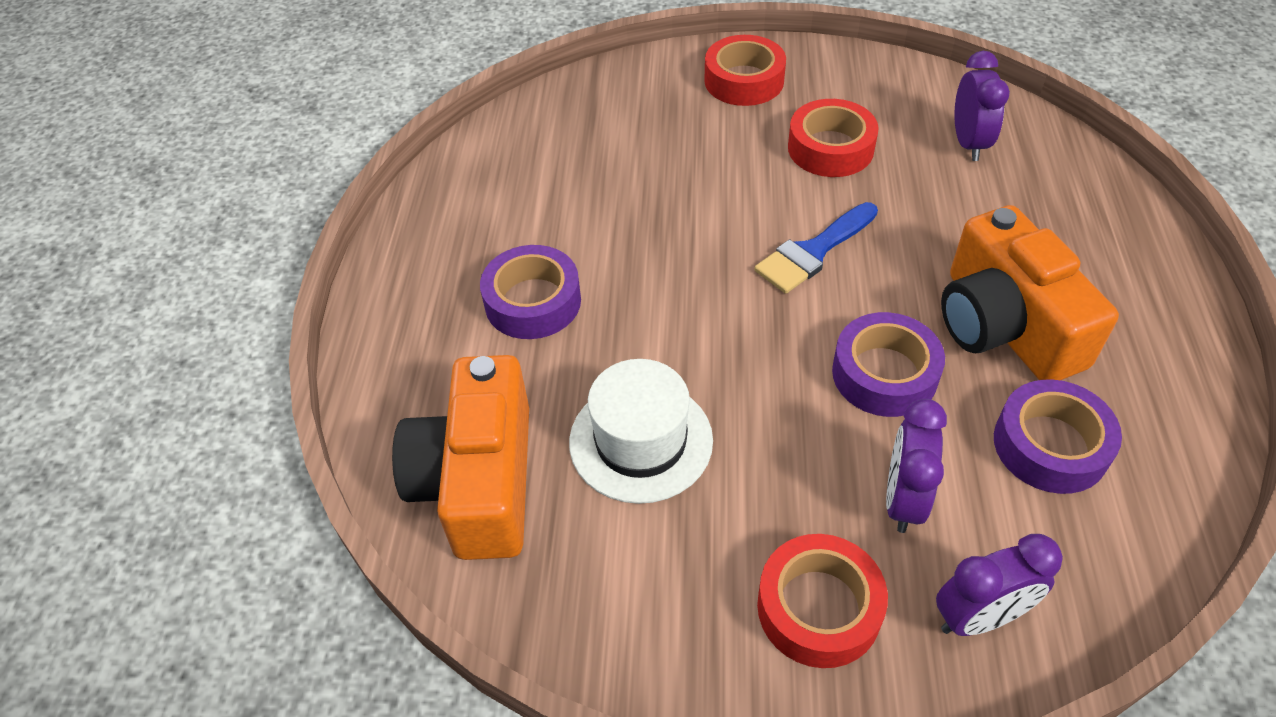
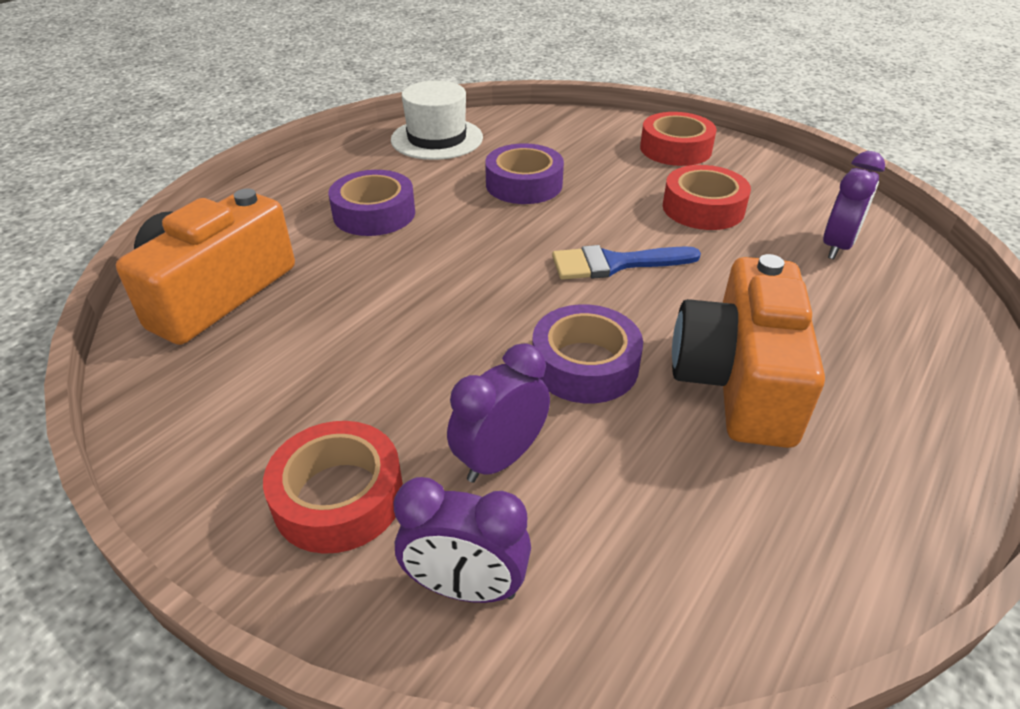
camera: 30 degrees right, 10 degrees down
white hat [569,359,713,504] -> white hat moved to [391,81,483,160]
purple tape [994,379,1122,494] -> purple tape moved to [485,143,564,204]

